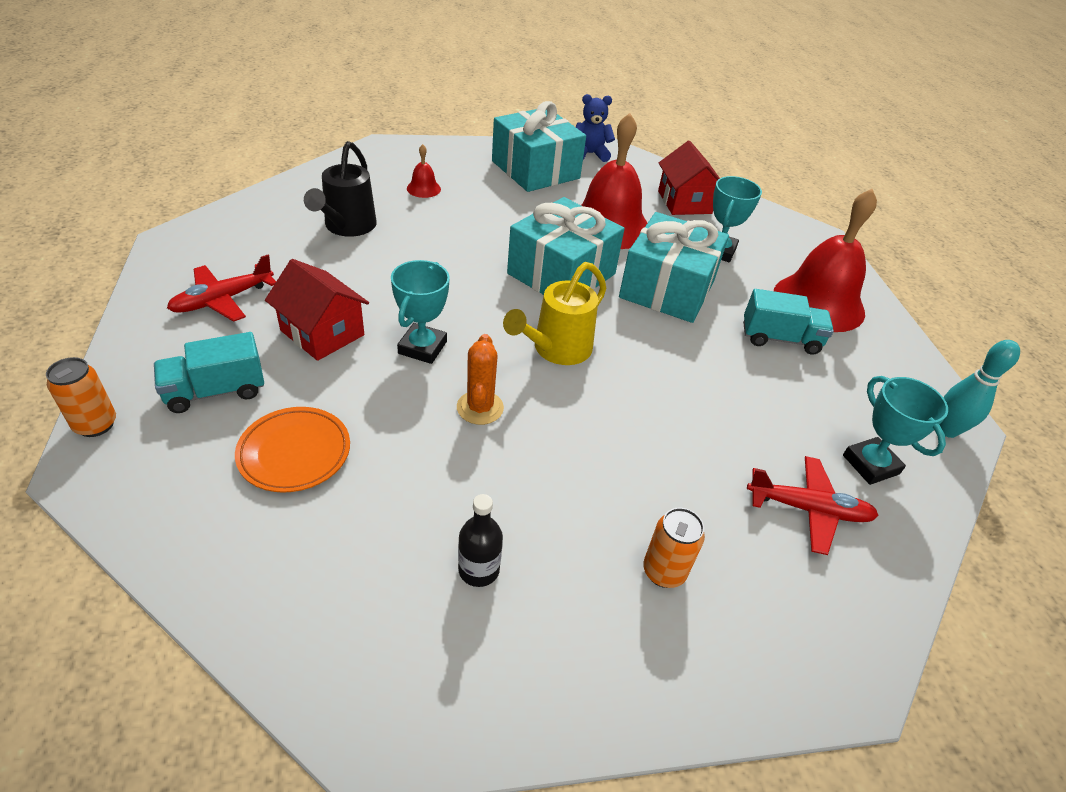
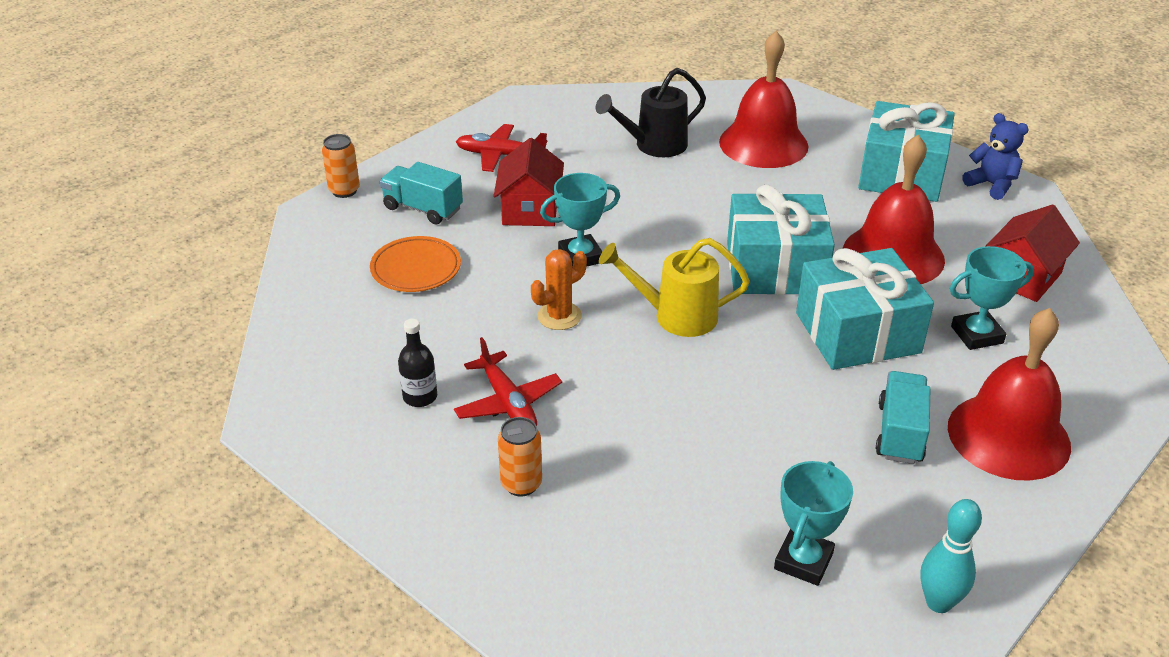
camera: 55 degrees right, 5 degrees down
red bell [407,144,441,198] -> red bell [719,31,809,168], size x2.37
turquoise truck [743,289,834,355] -> turquoise truck turned 135 degrees counterclockwise [876,371,930,464]
red plane [747,456,879,555] -> red plane moved to [454,337,562,426]

